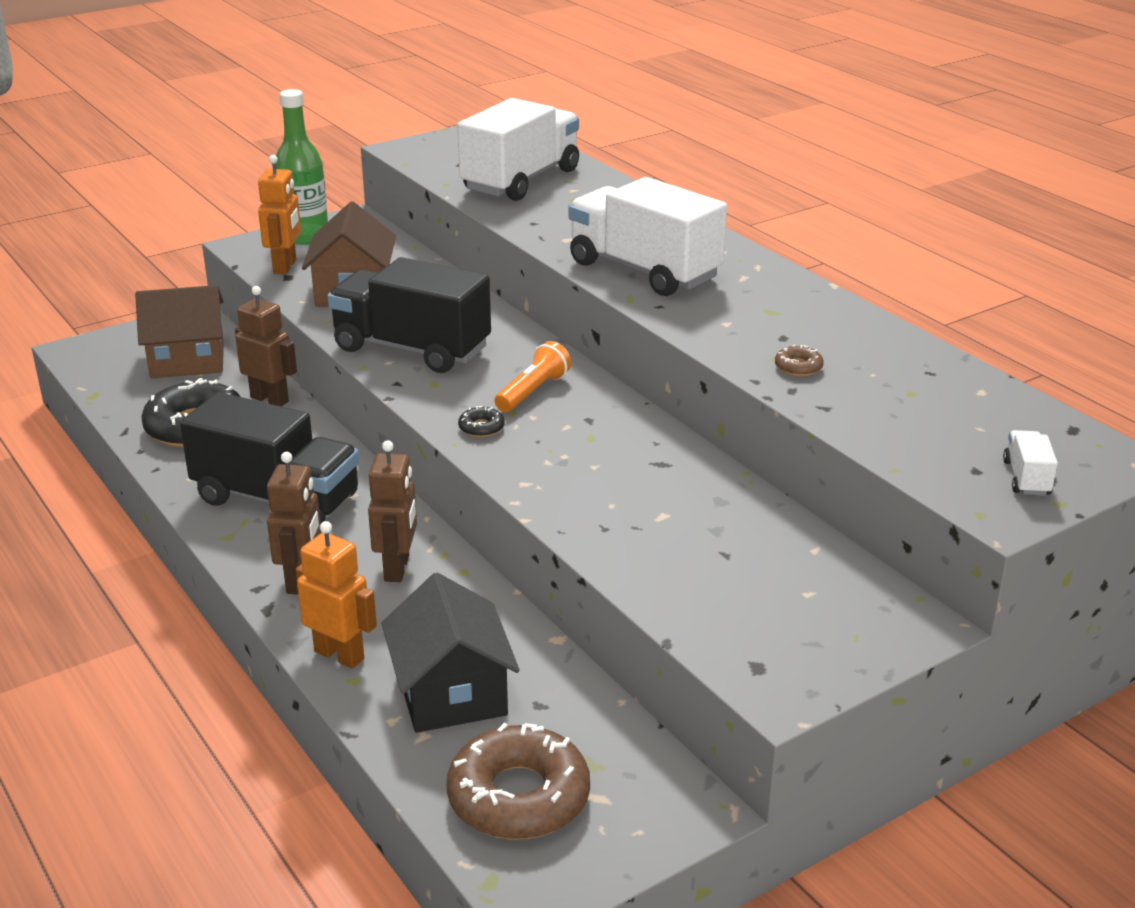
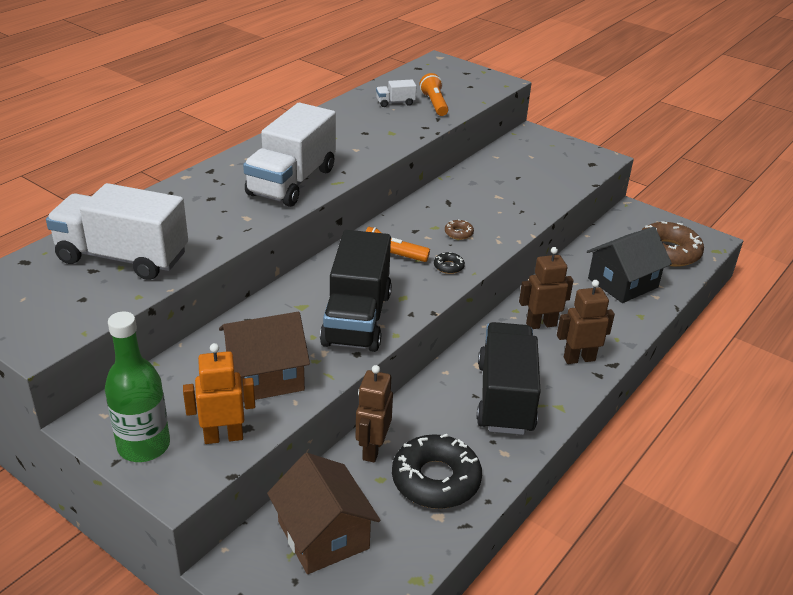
camera: 110 degrees left, 5 degrees up
orange robot [296,521,377,669] -> none
brown donut [775,344,824,376] -> brown donut moved to [445,220,474,240]
white truck [1003,430,1058,495] -> white truck moved to [376,80,416,107]
none -> orange flashlight [420,73,449,116]

